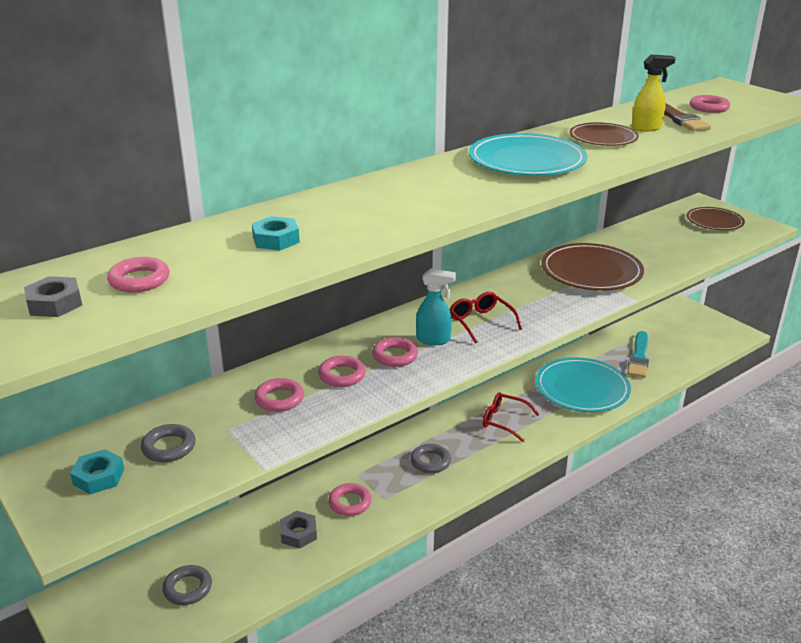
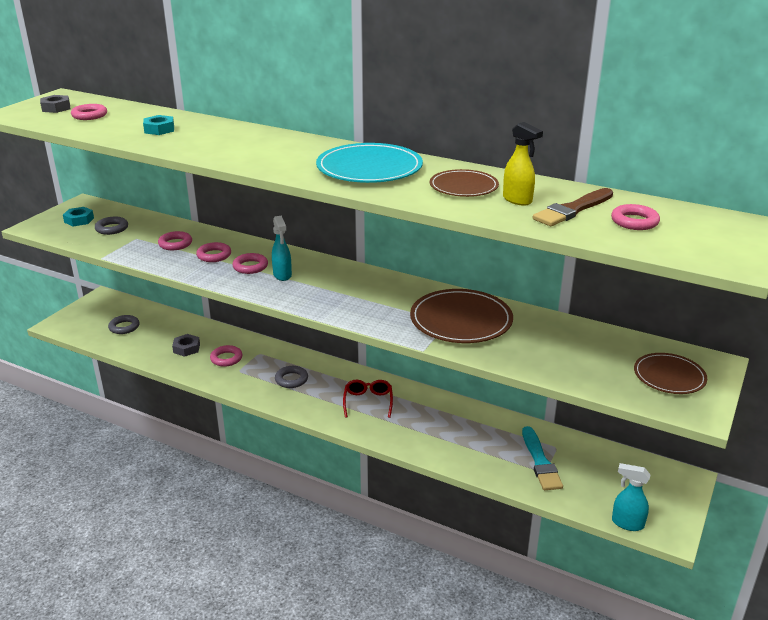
camera: 65 degrees right, 0 degrees up
red glasses [449,292,522,344] -> none
turquoise plate [536,357,631,412] -> none
turquoise brush [627,331,649,378] -> turquoise brush turned 90 degrees counterclockwise [522,426,563,490]
none -> turquoise spray bottle [612,463,651,531]

